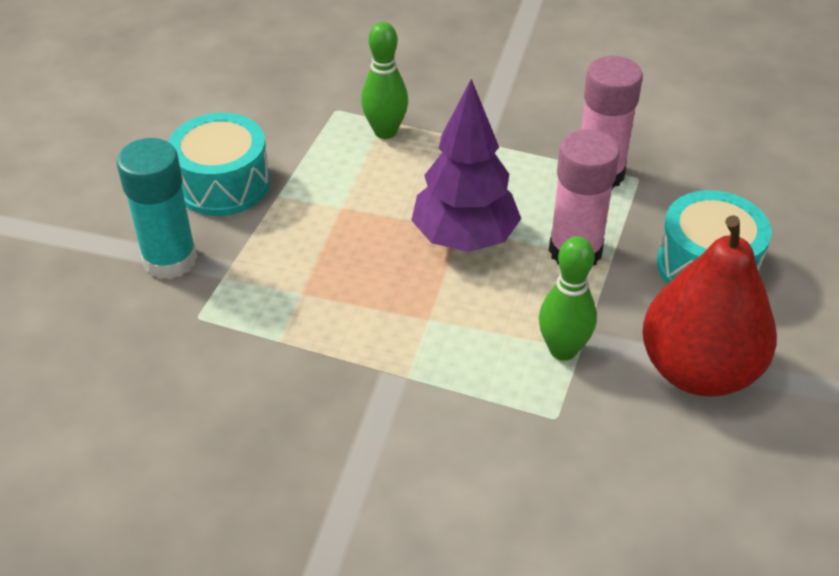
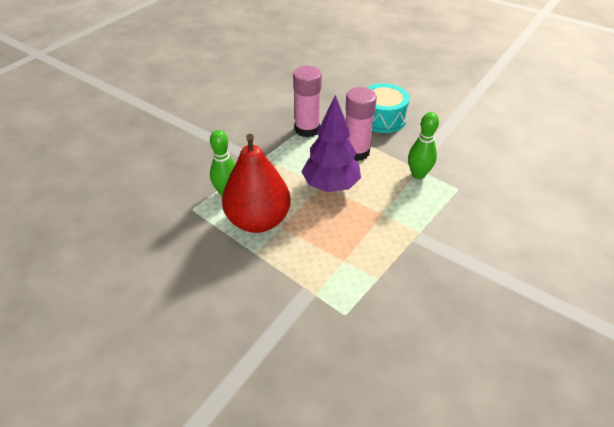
camera: 70 degrees left, 0 degrees up
turquoise glue stick [117,138,197,279] -> none
turquoise drum [168,113,270,216] -> none
red pear [642,215,777,397] -> red pear moved to [222,134,291,233]

